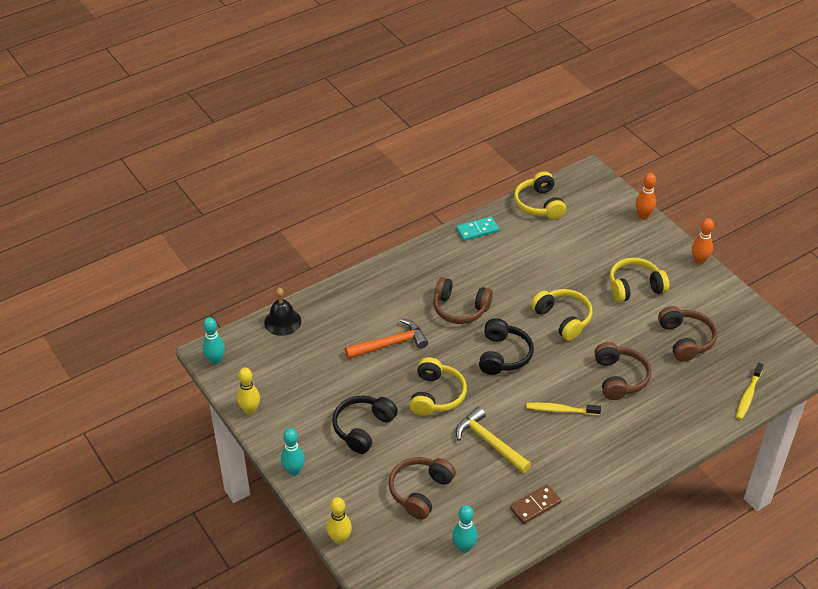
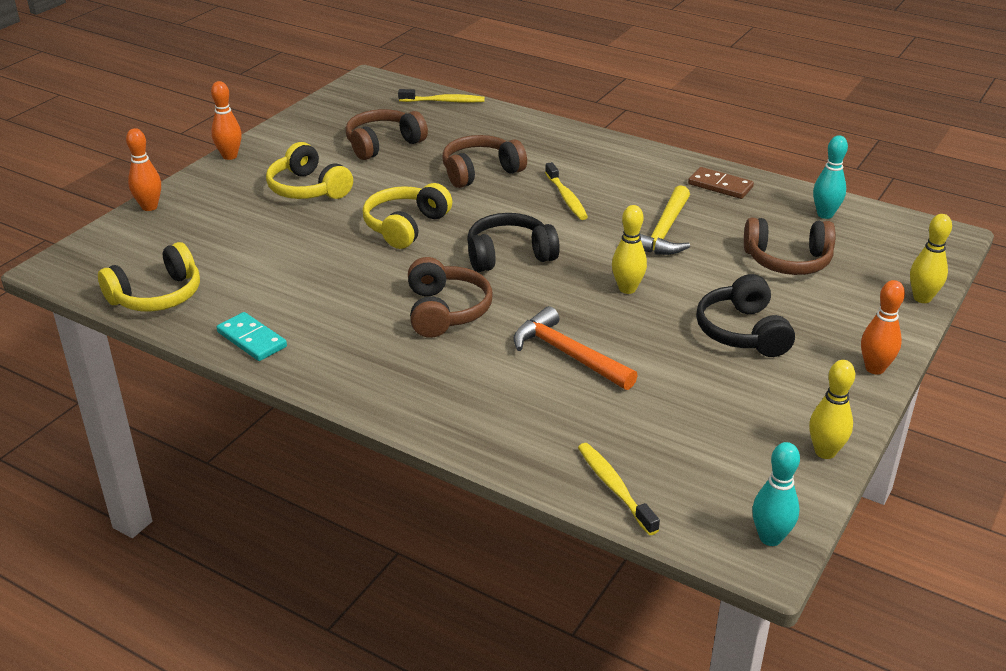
camera: 115 degrees left, 10 degrees down
black bell [264,288,301,336] -> yellow toothbrush [578,443,660,535]
turquoise bowling pin [281,428,305,476] -> orange bowling pin [861,280,905,375]
black headphones [332,396,398,454] -> black headphones turned 75 degrees clockwise [696,274,795,357]
yellow headphones [410,357,467,416] -> yellow bowling pin [612,205,647,294]

